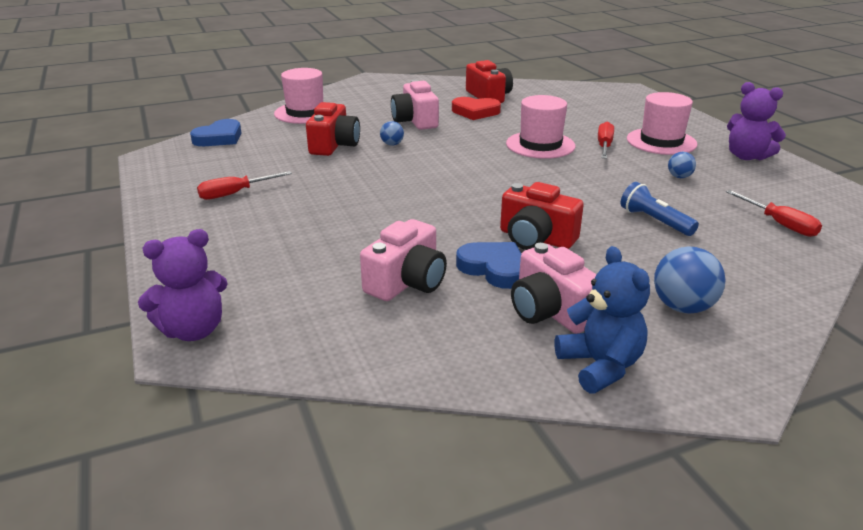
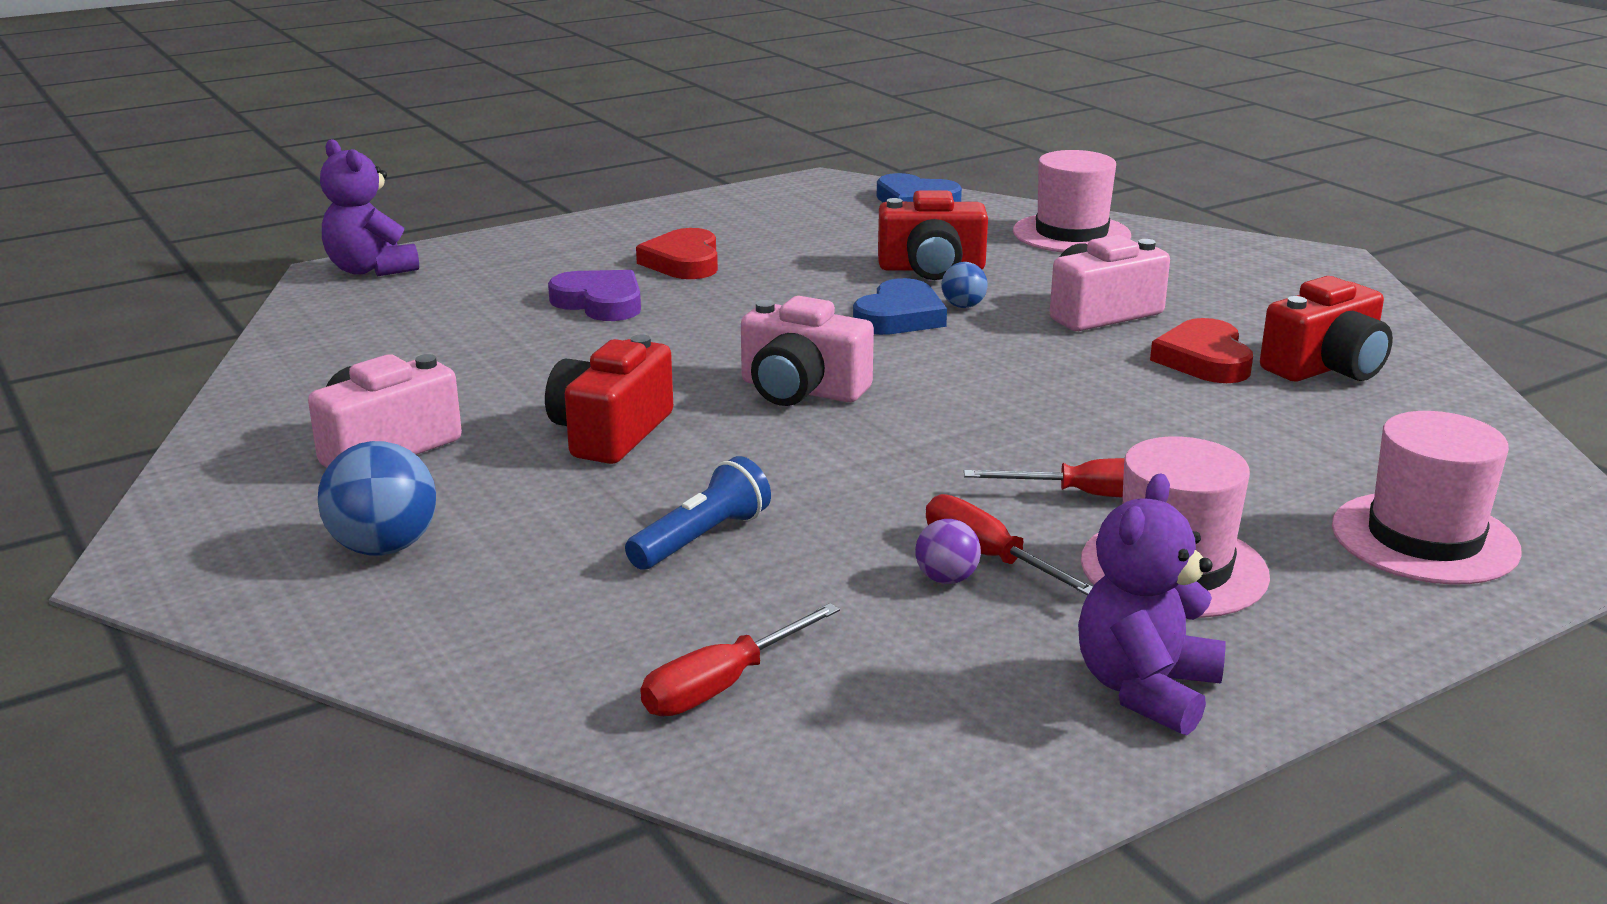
camera: 80 degrees right, 5 degrees down
red screwdriver [197,171,292,200] -> red screwdriver moved to [926,494,1093,596]
pink camera [360,219,447,301] -> pink camera moved to [741,296,874,406]
blue heart [456,242,521,289] -> blue heart moved to [853,278,947,335]
pink hat [506,95,576,159] -> pink hat moved to [1332,411,1522,585]
blue teddy bear [554,246,650,393] -> none
blue ball [668,152,696,178] -> purple ball [915,519,981,584]
none -> purple heart [548,270,641,321]
none -> red heart [636,228,718,279]

